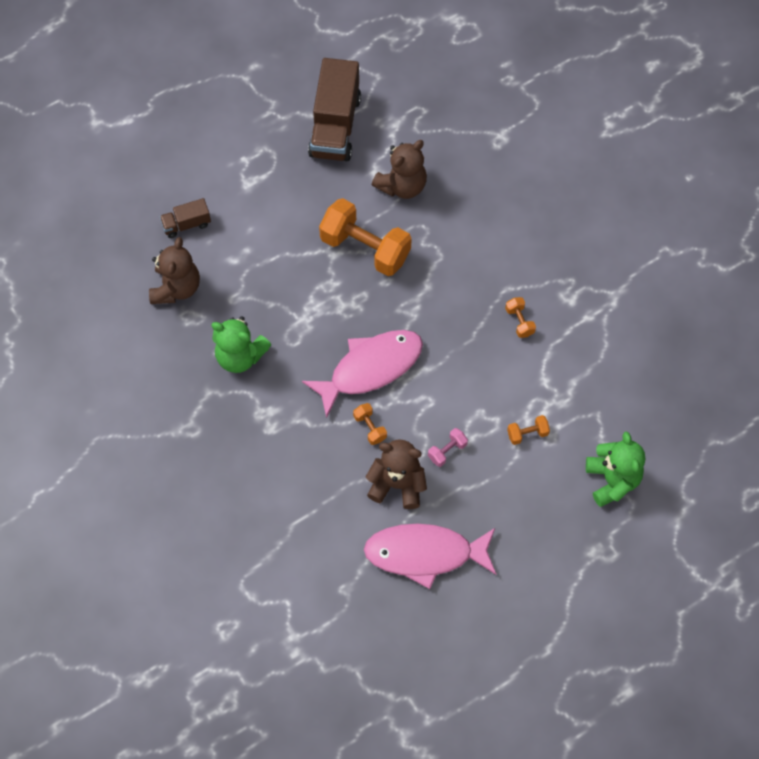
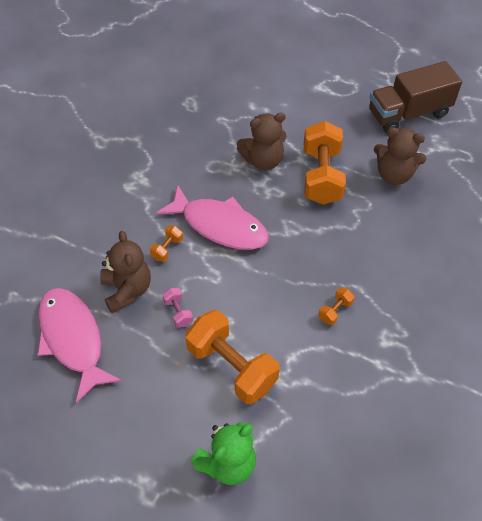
camera: 60 degrees right, 10 degrees down
brown teddy bear [149,237,200,304] -> brown teddy bear moved to [237,113,286,170]
brown truck [160,198,211,238] -> none
green teddy bear [211,316,271,373] -> none
pink dumbbell [428,428,468,467] -> pink dumbbell turned 45 degrees clockwise [162,288,193,328]
orange dumbbell [507,415,550,445] -> orange dumbbell [185,310,280,404], size x2.31

